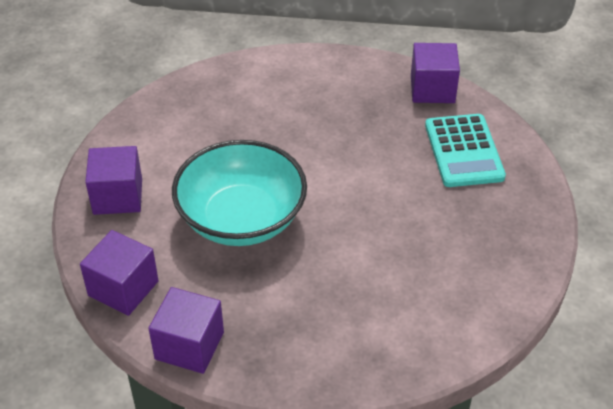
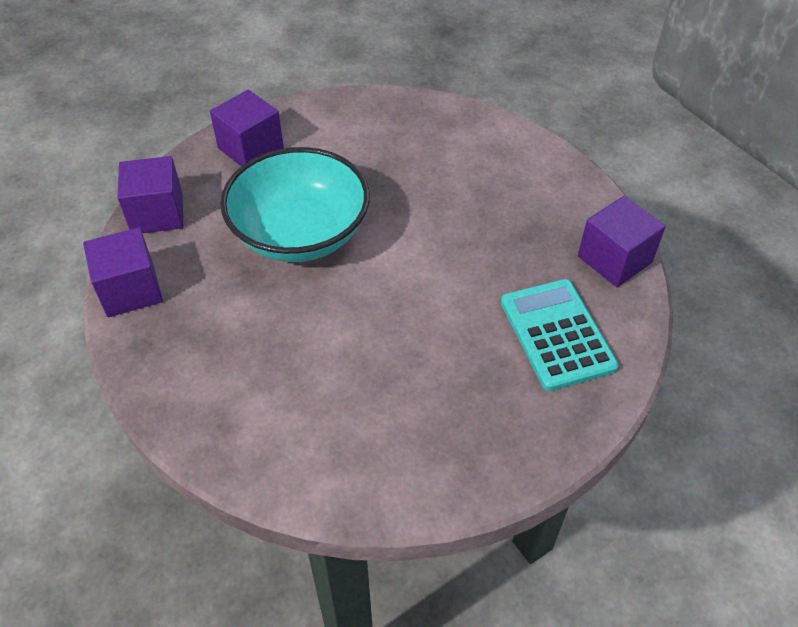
camera: 50 degrees right, 5 degrees up
turquoise calculator [425,114,506,187] -> turquoise calculator turned 120 degrees clockwise [501,279,619,391]

